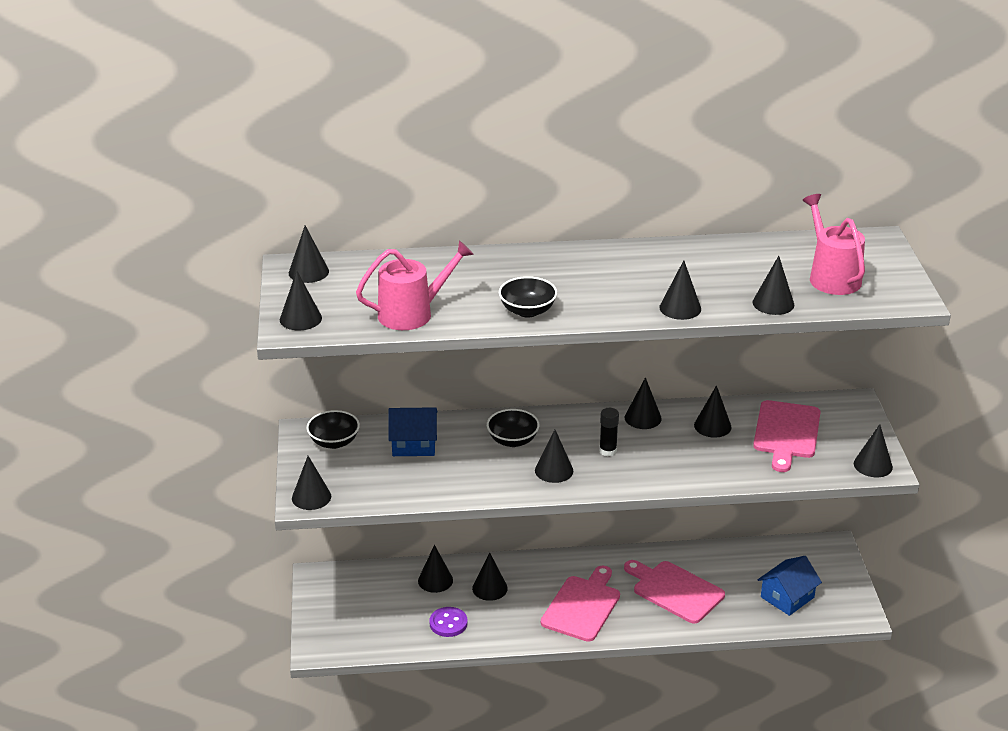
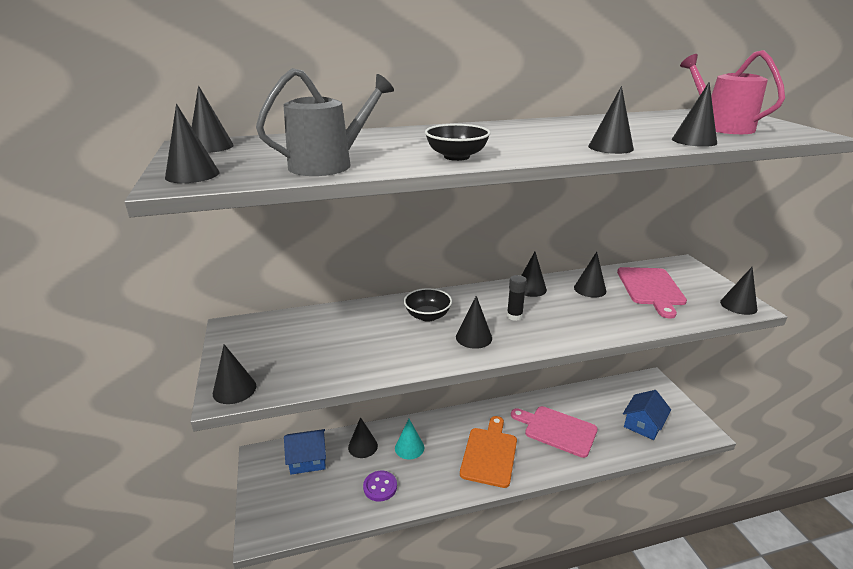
camera: 10 degrees left, 5 degrees down
black bowl [307,410,360,449] -> none
pink watering can [356,240,474,330] -> grey watering can [256,68,394,176]
blue house [389,407,438,456] -> blue house moved to [284,429,326,475]
black cone [472,553,508,601] -> turquoise cone [395,419,424,460]
pink cutting board [541,565,620,642] -> orange cutting board [460,416,517,488]

